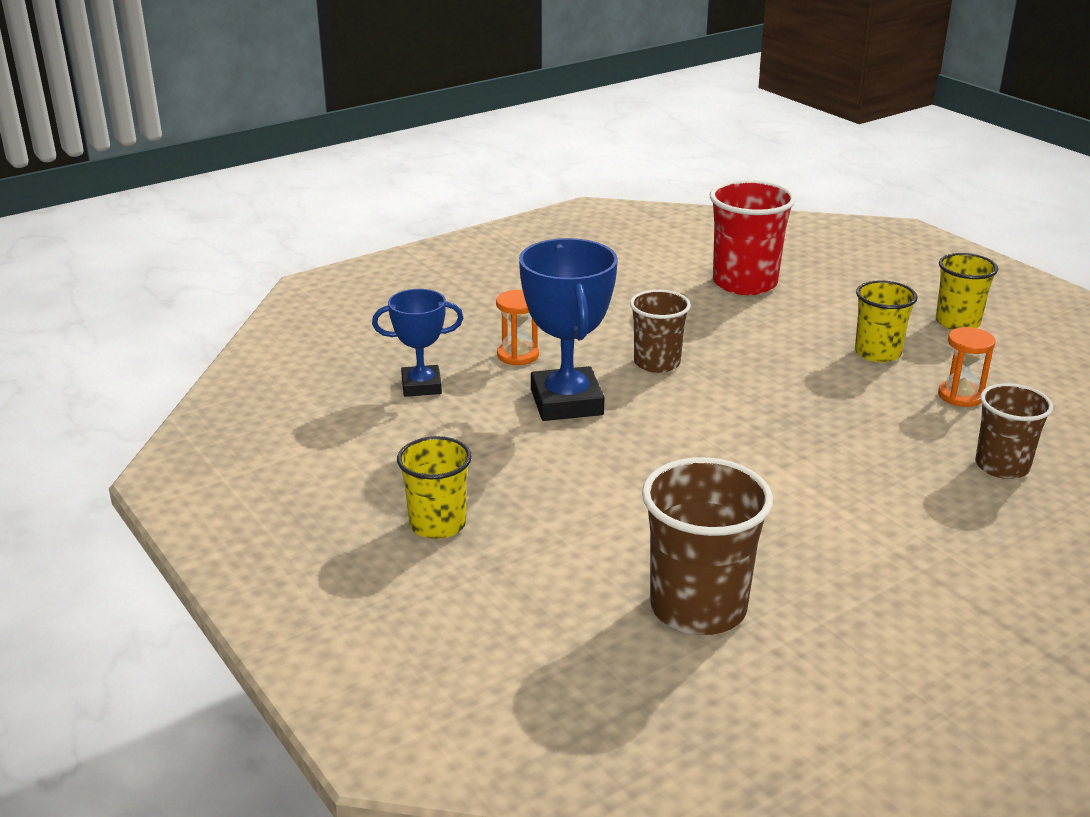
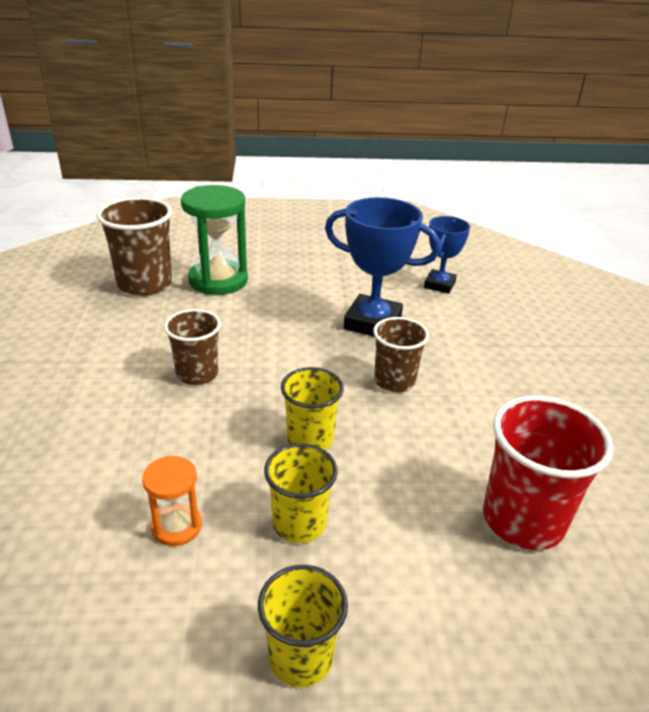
camera: 120 degrees right, 5 degrees up
yellow cup [397,436,472,539] -> yellow cup moved to [281,367,344,450]
orange hourglass [496,290,539,365] -> none
brown cup [975,383,1053,479] -> brown cup moved to [164,309,221,385]
none -> green hourglass [181,185,248,295]

